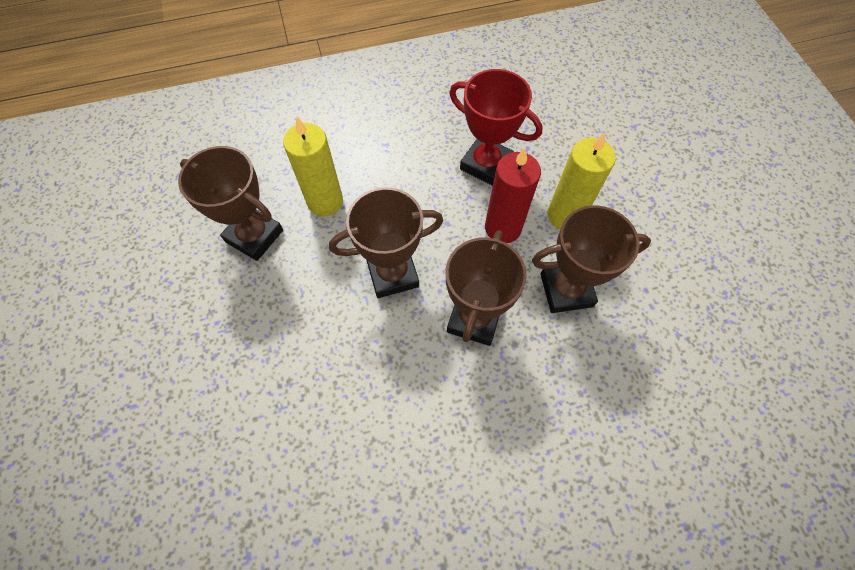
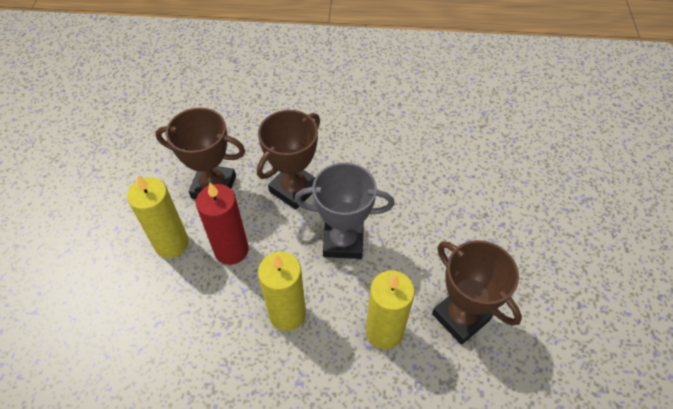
camera: 160 degrees left, 10 degrees down
brown trophy [329,187,443,298] -> grey trophy [295,162,394,259]
red trophy [449,69,543,186] -> none
none -> yellow candle [258,252,306,331]

